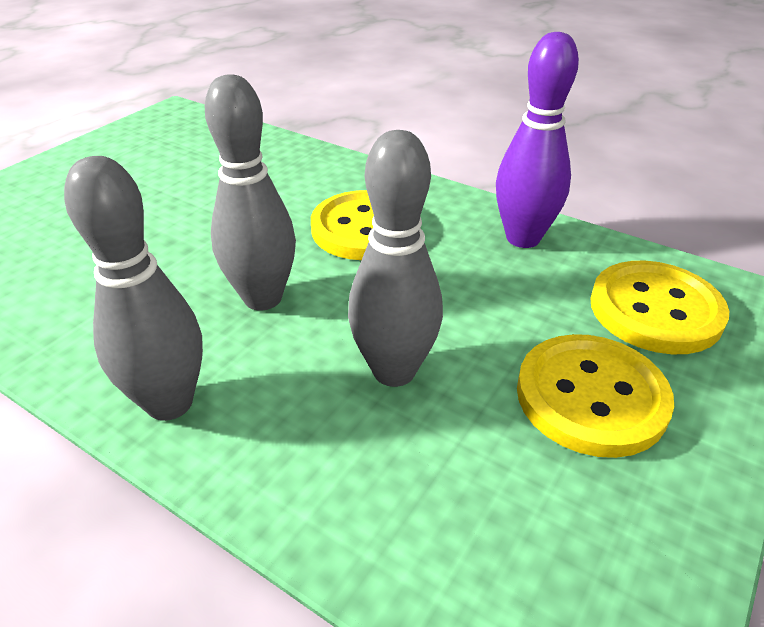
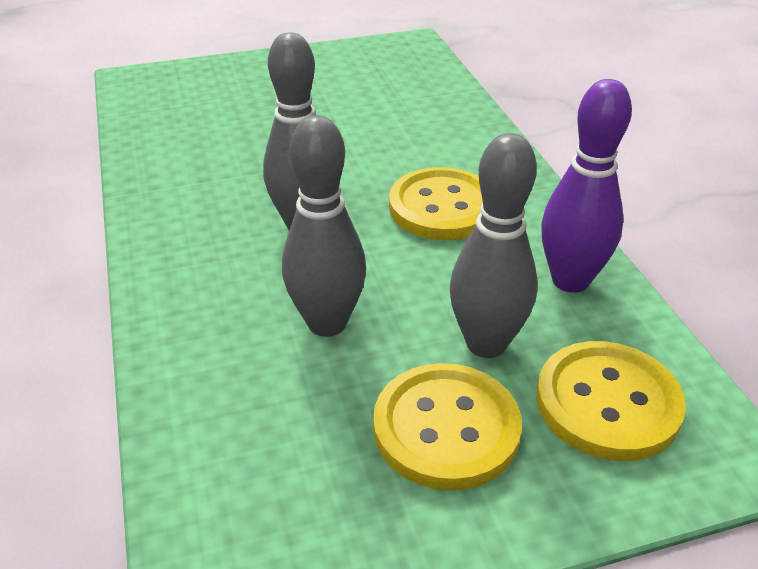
camera: 40 degrees right, 0 degrees up
grey bowling pin [64,156,203,421] -> grey bowling pin moved to [450,133,538,358]

